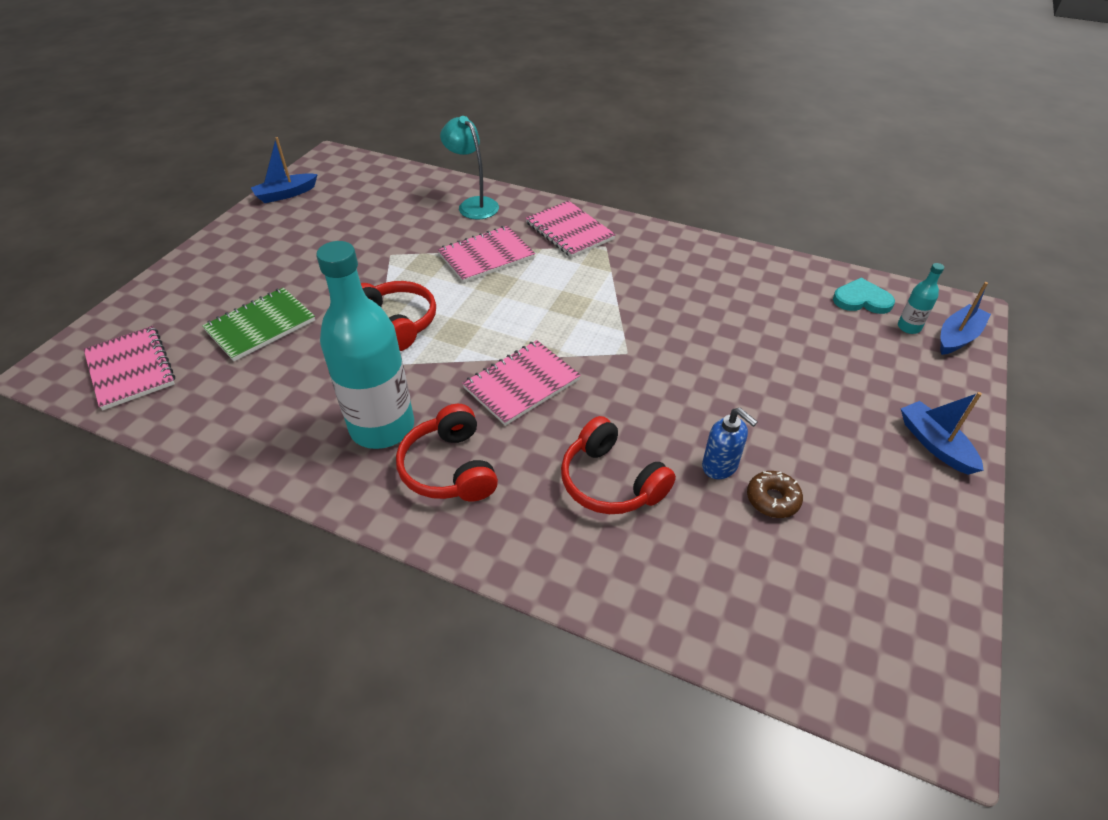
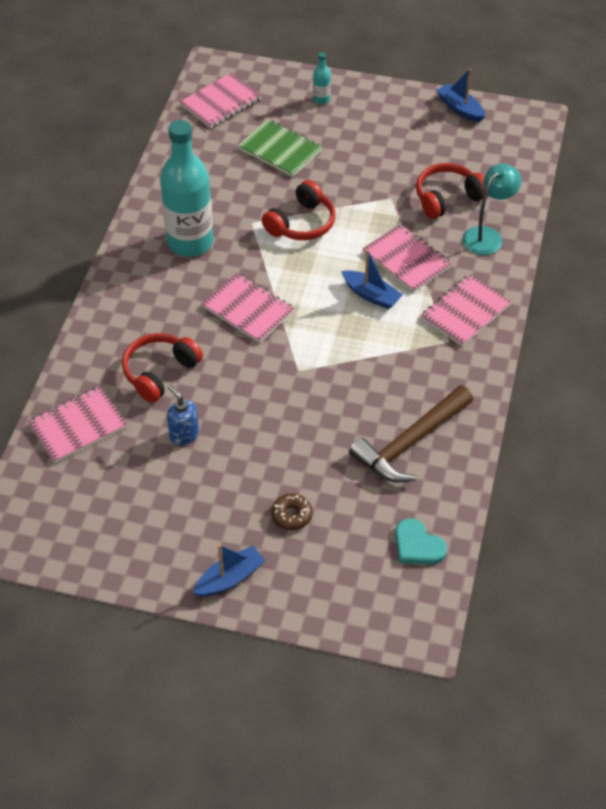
camera: 80 degrees right, 5 degrees up
red headphones [396,404,498,501] -> red headphones moved to [416,163,488,219]
blue soap dispenser [702,408,758,479] -> blue soap dispenser turned 105 degrees clockwise [167,384,199,446]
brown donut [747,471,803,518] -> brown donut moved to [271,493,313,530]
turquoise heart [833,278,895,314] -> turquoise heart turned 135 degrees clockwise [395,518,447,565]
turquoise bottle [898,263,944,334] -> turquoise bottle moved to [313,52,331,104]
blue boat [940,282,991,355] -> blue boat moved to [341,249,403,309]
none -> pink notebook [28,387,127,463]
none -> brown hammer [349,385,473,483]

